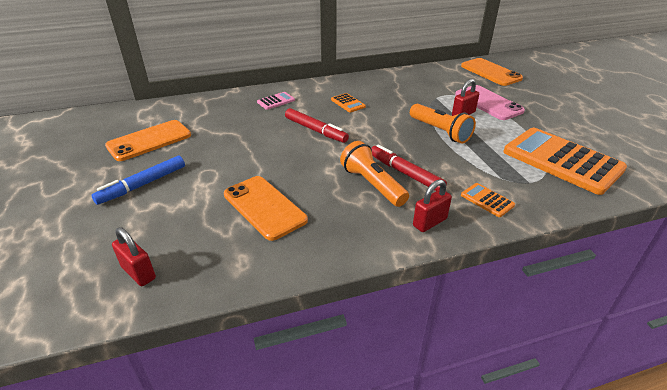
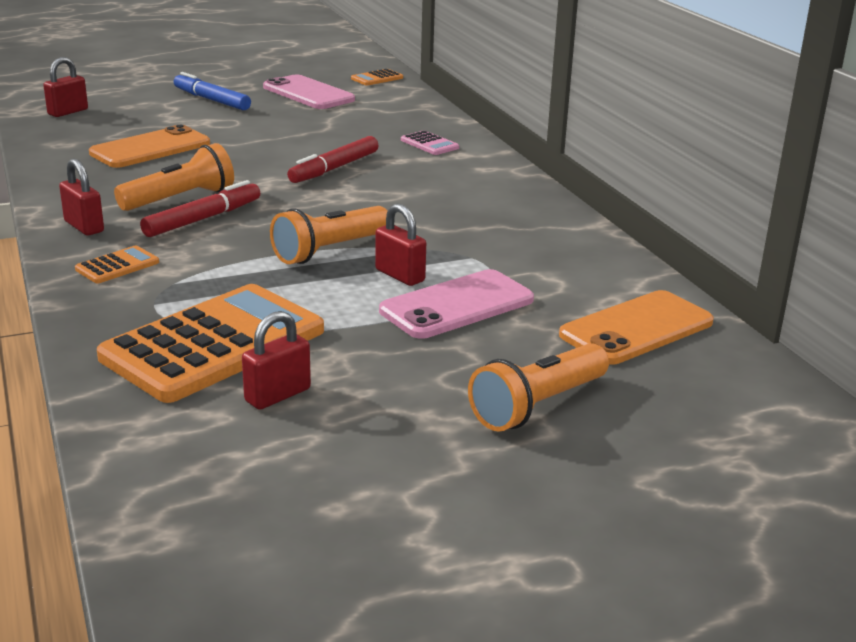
camera: 85 degrees right, 10 degrees down
orange phone [105,120,191,161] -> pink phone [263,74,355,109]
orange calculator [331,93,366,113] -> orange calculator moved to [351,69,403,86]
none -> red padlock [242,311,311,410]
none -> orange flashlight [468,343,609,432]

